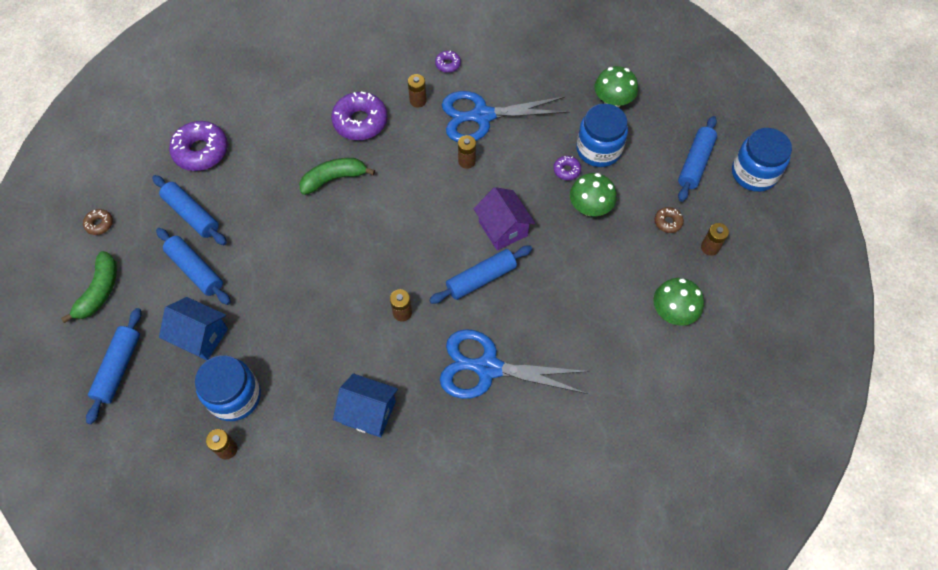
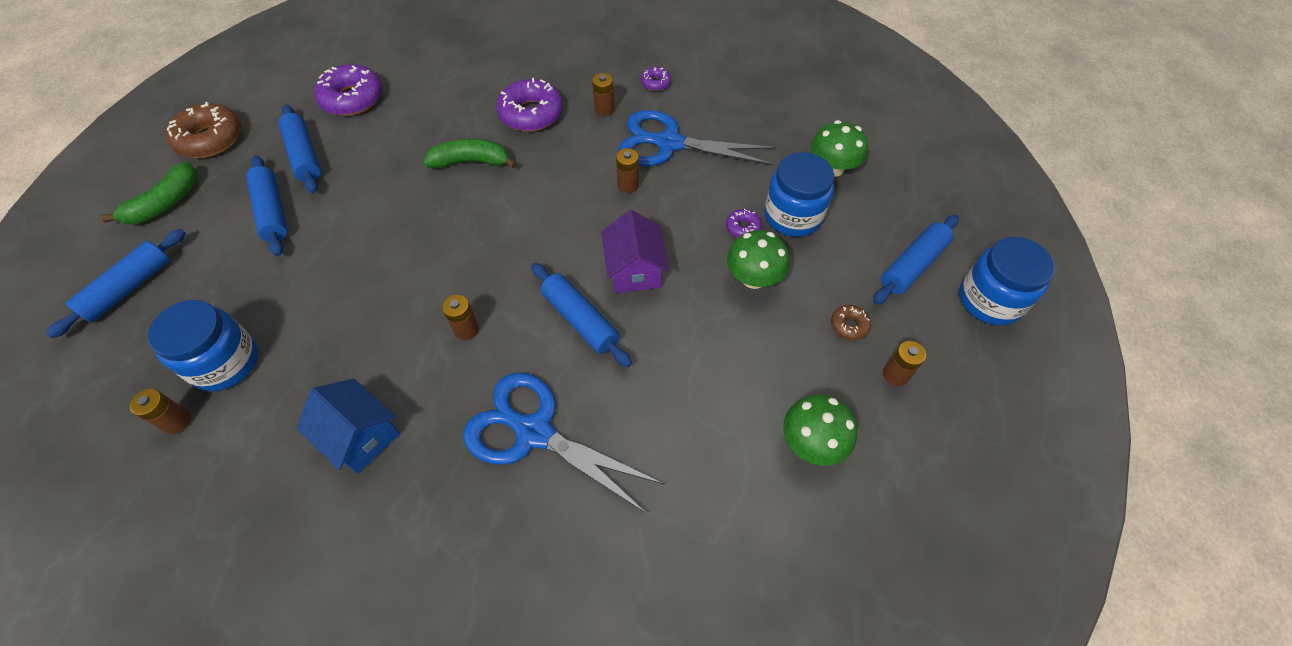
camera: 20 degrees right, 5 degrees down
brown donut [83,209,113,235] -> brown donut [166,102,241,158], size x2.07
blue house [159,297,228,360] -> none
blue rolling pin [429,246,532,304] -> blue rolling pin turned 60 degrees clockwise [531,263,632,367]

